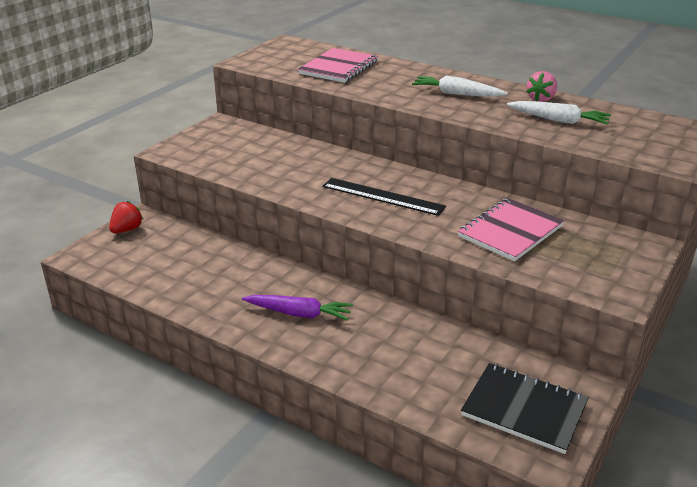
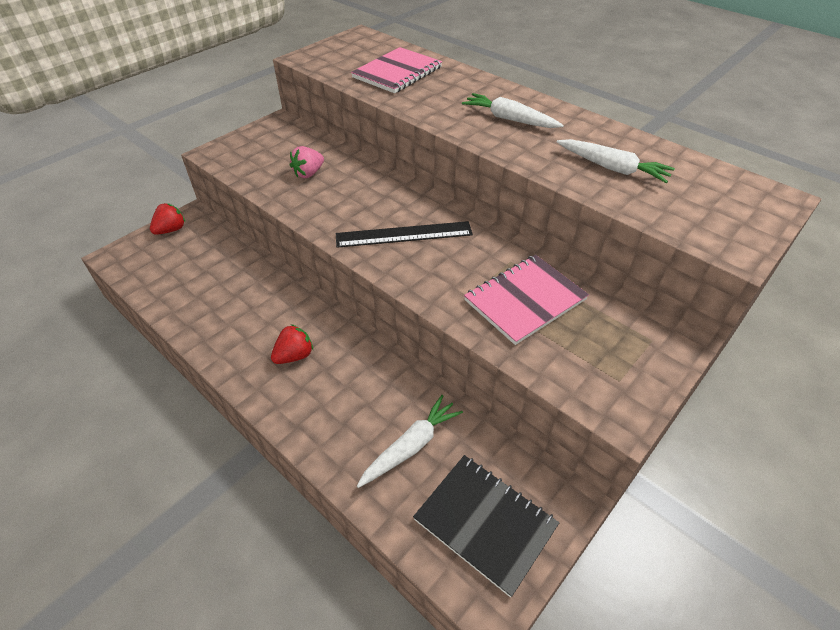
camera: 10 degrees right, 15 degrees up
purple carrot [242,295,353,321] -> red strawberry [271,324,313,364]
black ruler [322,178,446,216] -> black ruler turned 45 degrees counterclockwise [336,221,473,248]
pink strawberry [526,71,557,102] -> pink strawberry moved to [290,146,324,178]
none -> white carrot [357,395,463,488]

